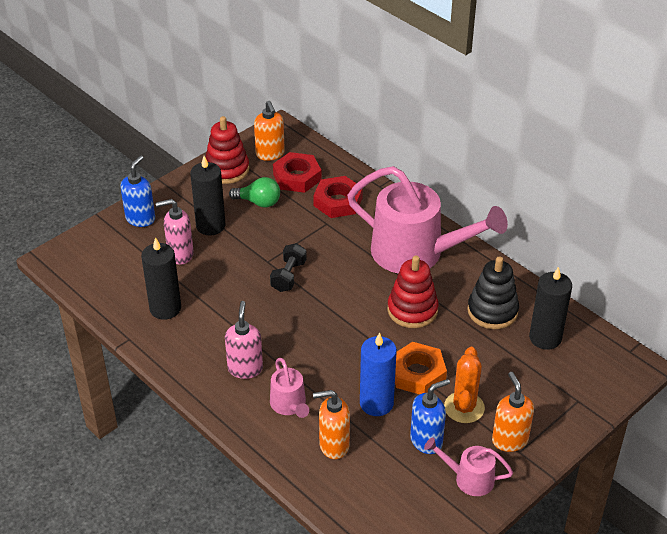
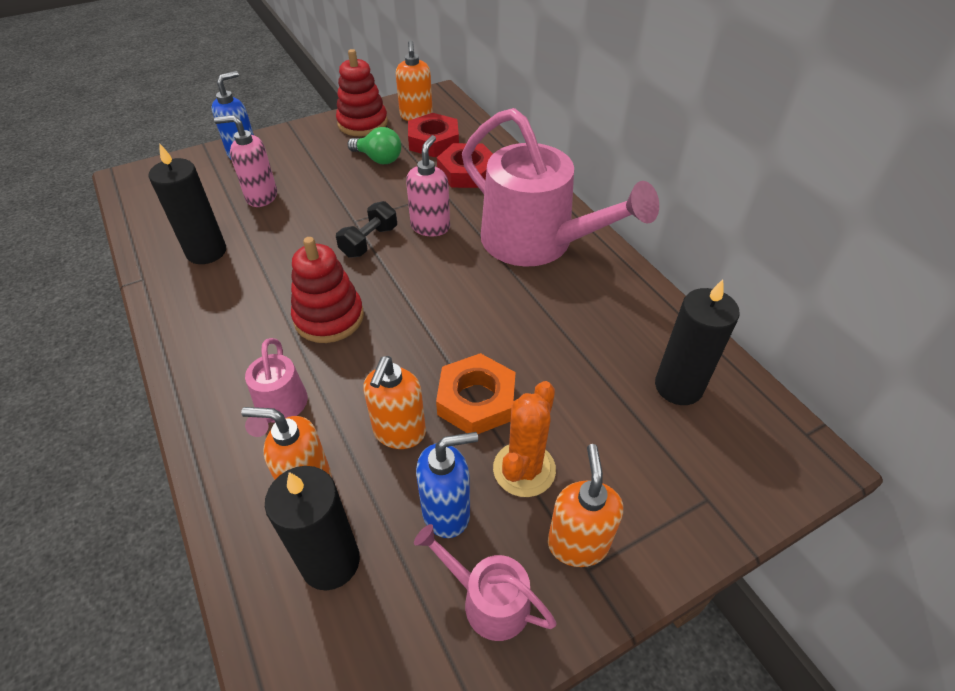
camera: 15 degrees right, 5 degrees up
black candle [190,156,226,235] -> black candle moved to [265,466,360,591]
pink soap dispenser [225,301,263,379] -> pink soap dispenser moved to [406,135,450,236]
blue candle [360,332,397,416] -> orange soap dispenser [363,356,426,449]
red stacking toy [387,256,438,328] -> red stacking toy moved to [291,237,364,343]
black stacking toy [467,256,519,329] -> none

